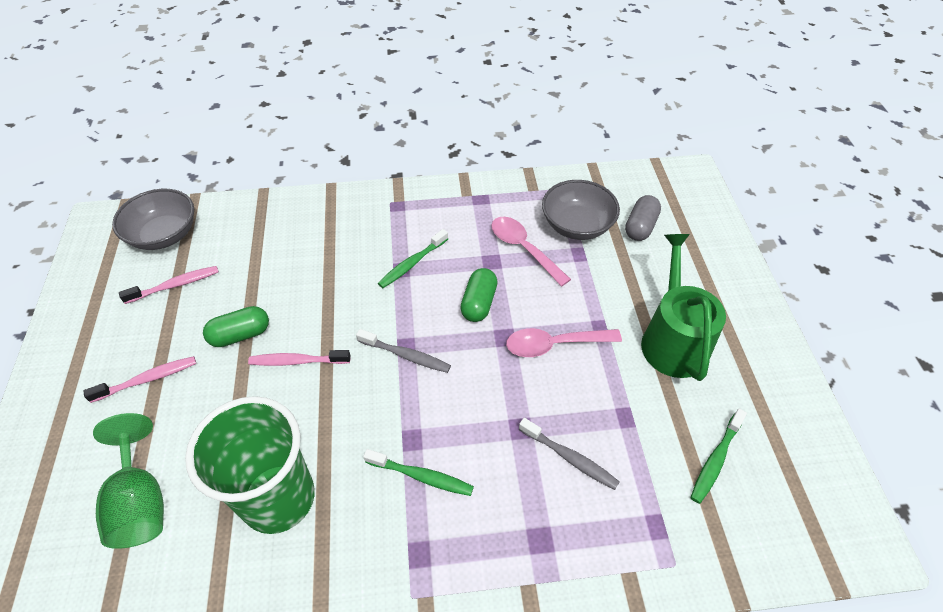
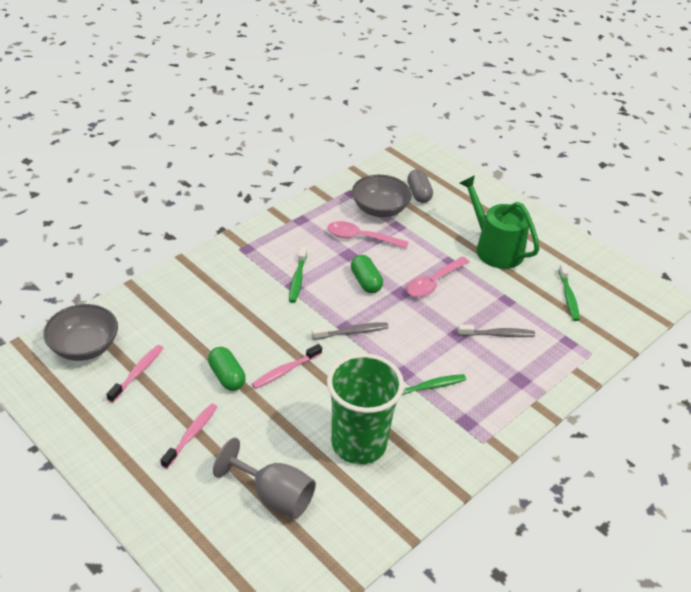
camera: 40 degrees left, 10 degrees down
green goblet [93,413,164,549] -> grey goblet [213,438,316,519]
green capsule [203,306,269,347] -> green capsule turned 60 degrees counterclockwise [208,347,246,391]

